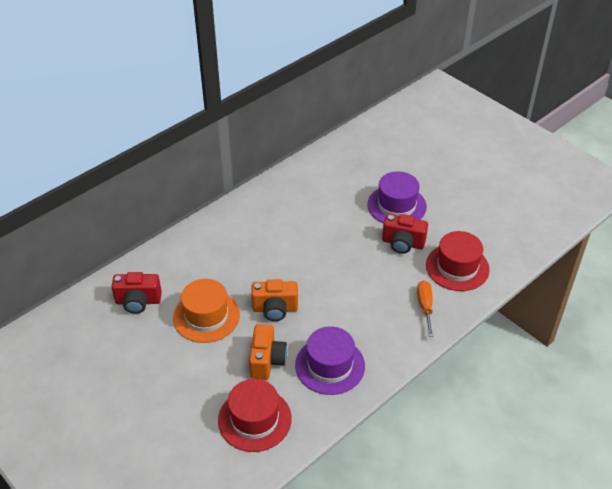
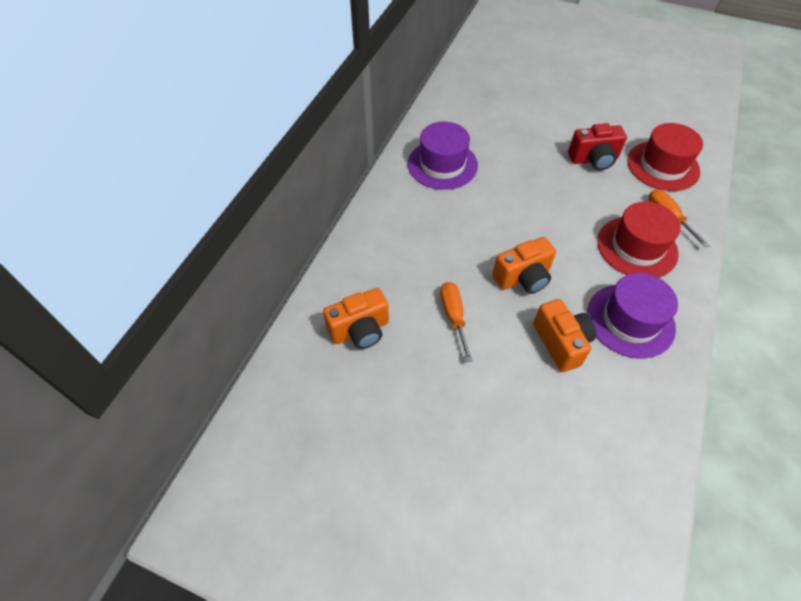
camera: 25 degrees left, 10 degrees up
red camera [111,272,162,314] -> orange camera [323,288,389,349]
orange hat [173,279,240,343] -> orange screwdriver [440,282,473,362]
red hat [218,379,292,452] -> red hat moved to [597,202,681,277]
purple hat [368,171,427,224] -> purple hat moved to [408,122,478,190]

